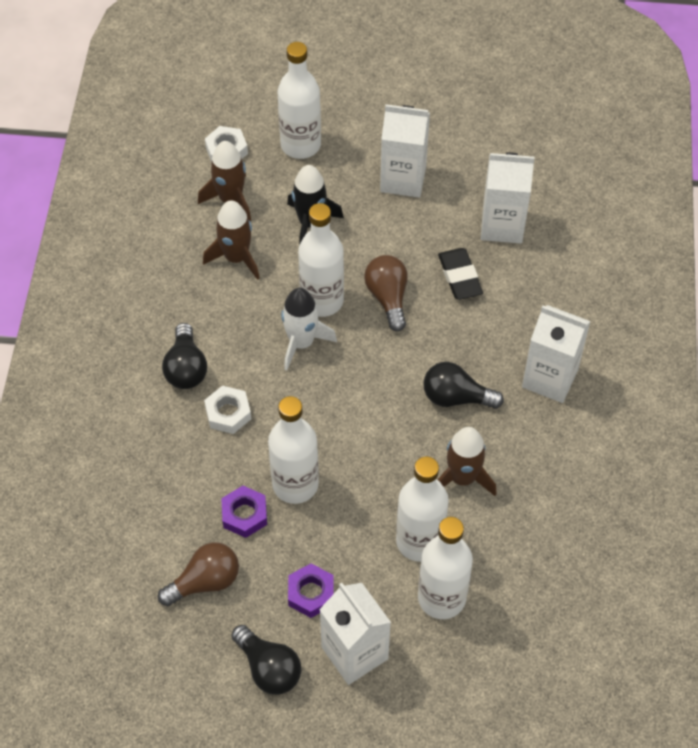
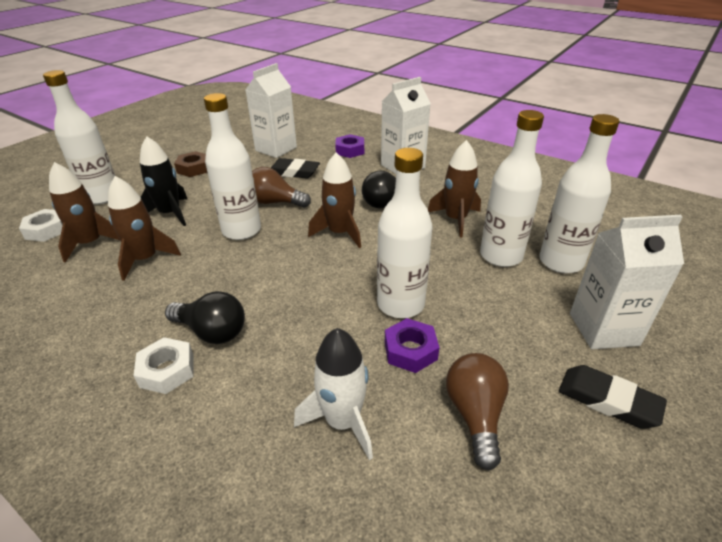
camera: 60 degrees left, 20 degrees down
white nut [204,386,251,434] -> white nut moved to [133,337,194,394]
black light bulb [231,625,301,695] -> black eraser [559,365,667,429]
white rocket [281,288,337,371] -> white rocket moved to [294,328,373,460]
purple nut [288,563,334,618] -> purple nut moved to [335,134,364,158]
white carton [380,104,430,198] -> brown nut [174,151,207,177]
none -> brown rocket [308,152,361,248]

